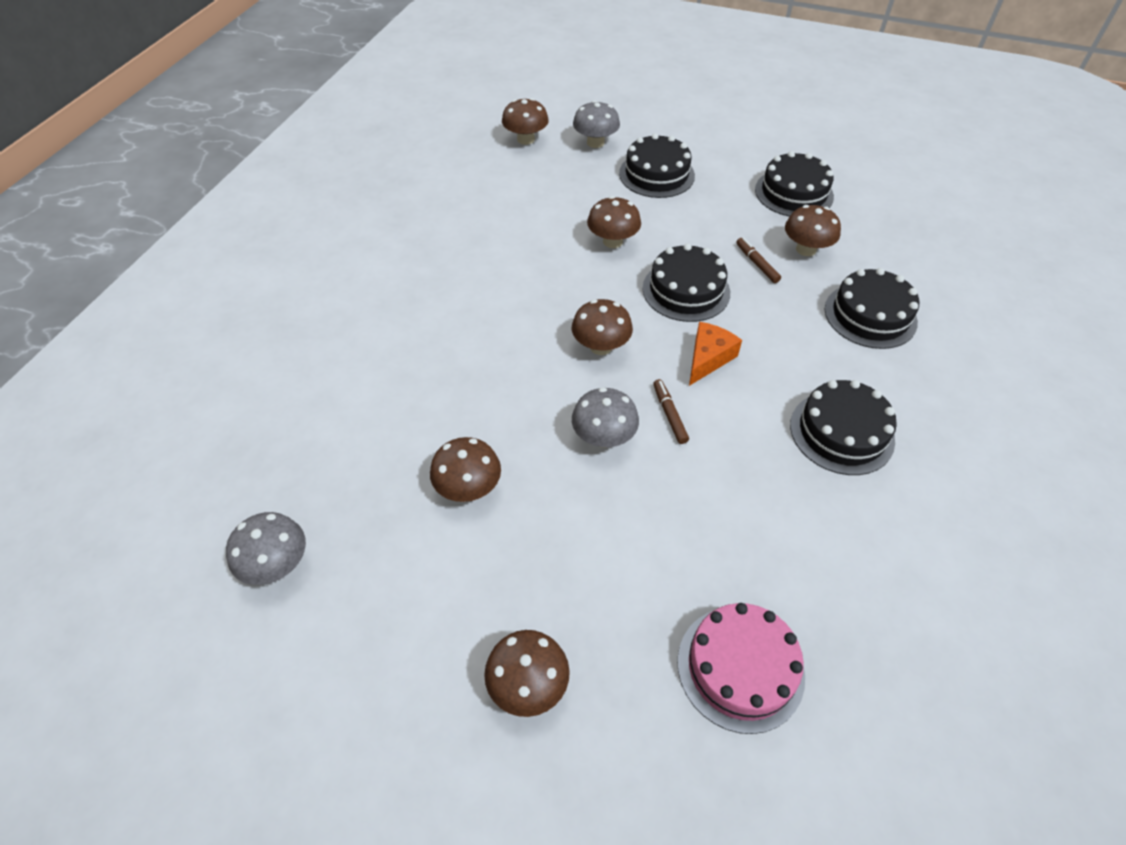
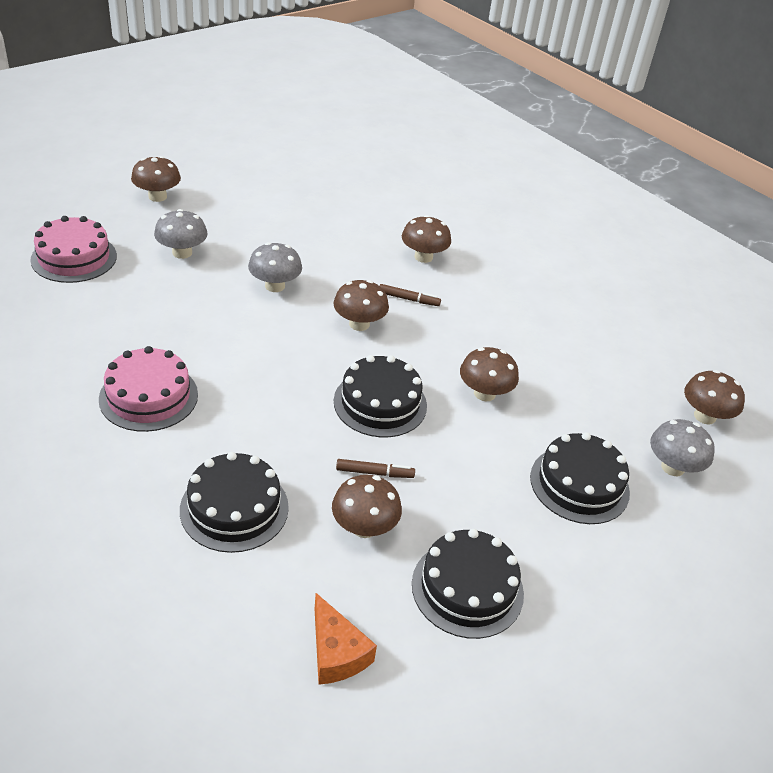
camera: 115 degrees right, 10 degrees down
grey mushroom [226,512,306,585] -> grey mushroom moved to [154,209,207,259]
brown mushroom [430,437,501,502] -> brown mushroom moved to [402,215,451,263]
brown marker [653,379,689,444] -> brown marker moved to [379,284,441,306]
orange cheese [689,322,742,386] -> orange cheese moved to [315,593,377,685]
black cake [790,380,897,475] -> pink cake [99,346,198,432]

